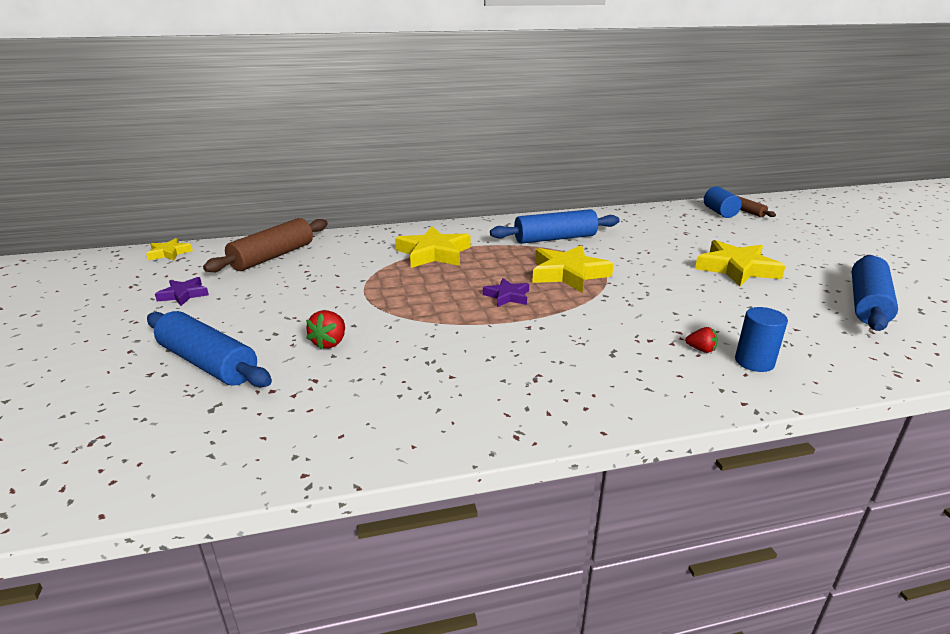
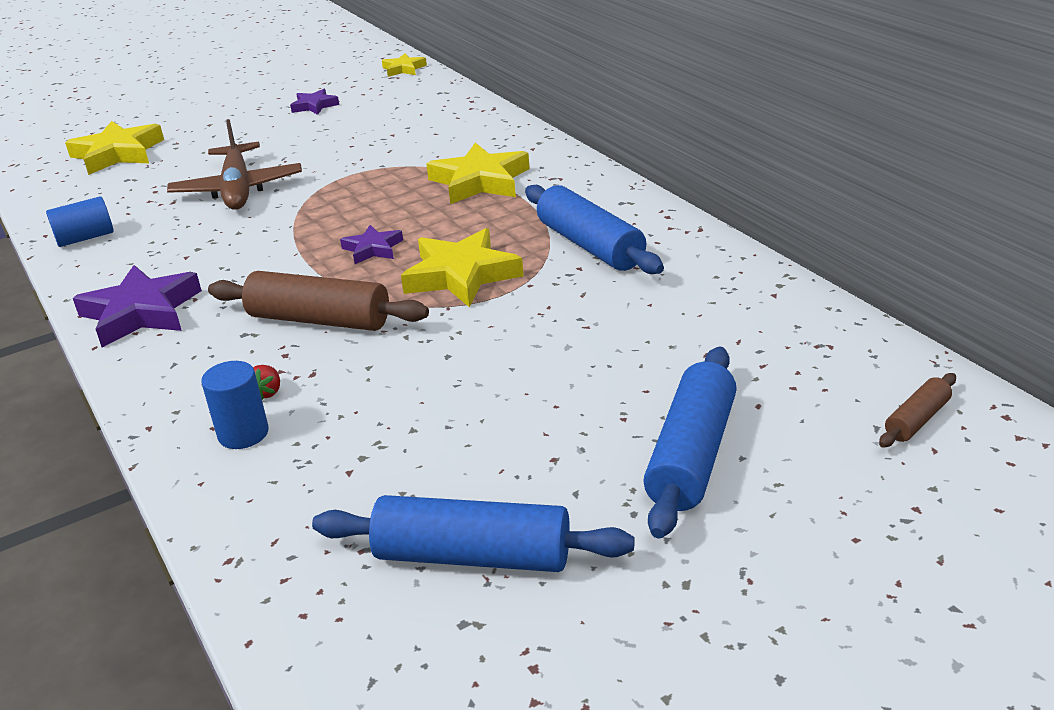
camera: 75 degrees right, 5 degrees up
blue rolling pin [147,311,272,387] -> blue rolling pin moved to [643,347,737,538]
brown rolling pin [203,218,328,272] -> brown rolling pin moved to [208,271,429,331]
red strawberry [306,310,345,350] -> brown plane [167,119,302,210]
yellow star [695,240,785,286] -> yellow star moved to [65,121,164,175]
blue cylinder [704,186,742,218] -> blue cylinder moved to [46,196,114,247]
none -> purple star [73,265,202,347]

